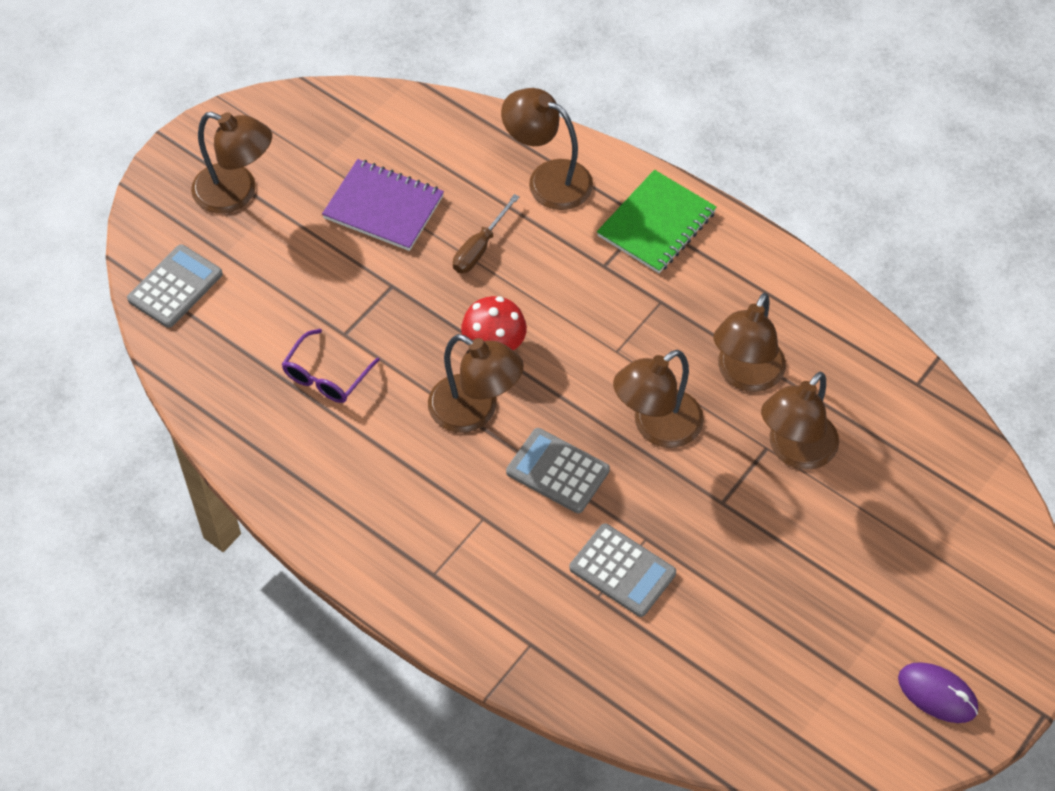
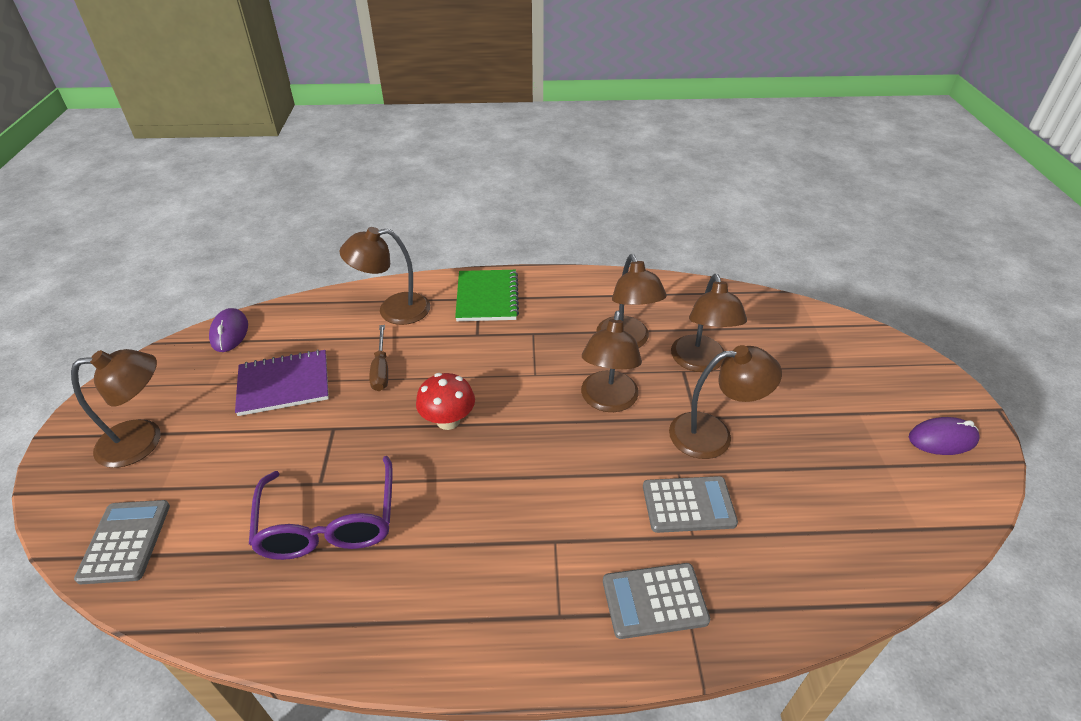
camera: 40 degrees left, 15 degrees down
purple glasses [282,329,380,403] -> purple glasses [249,456,393,560], size x1.66
brown lamp [428,334,524,433] -> brown lamp moved to [669,345,782,459]
grey calculator [506,428,610,513] -> grey calculator moved to [603,563,710,639]
none -> purple mouse [209,308,248,352]

